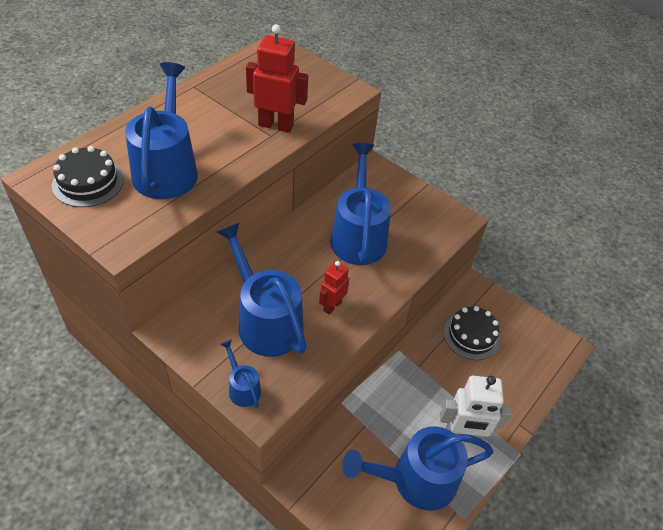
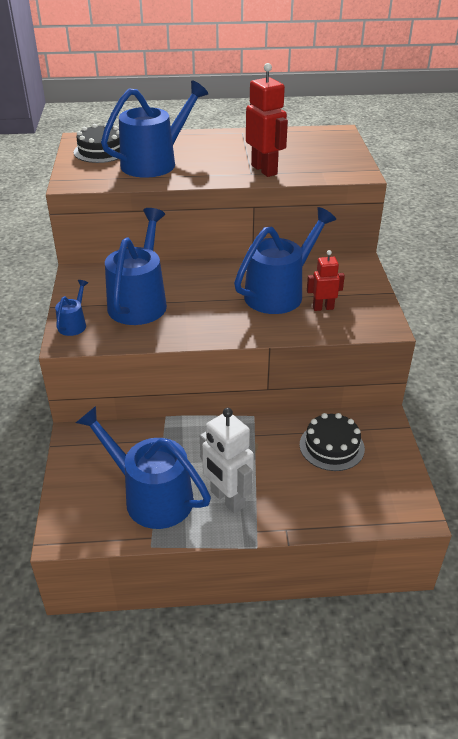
camera: 50 degrees right, 10 degrees down
red robot [319,261,349,315] -> red robot moved to [307,250,345,311]

